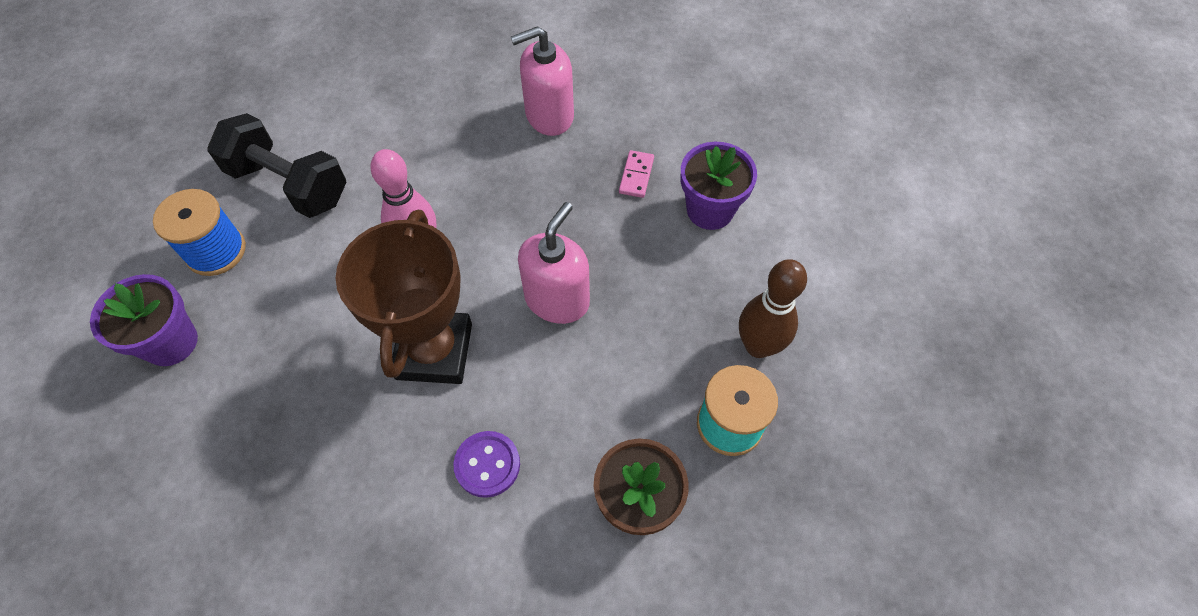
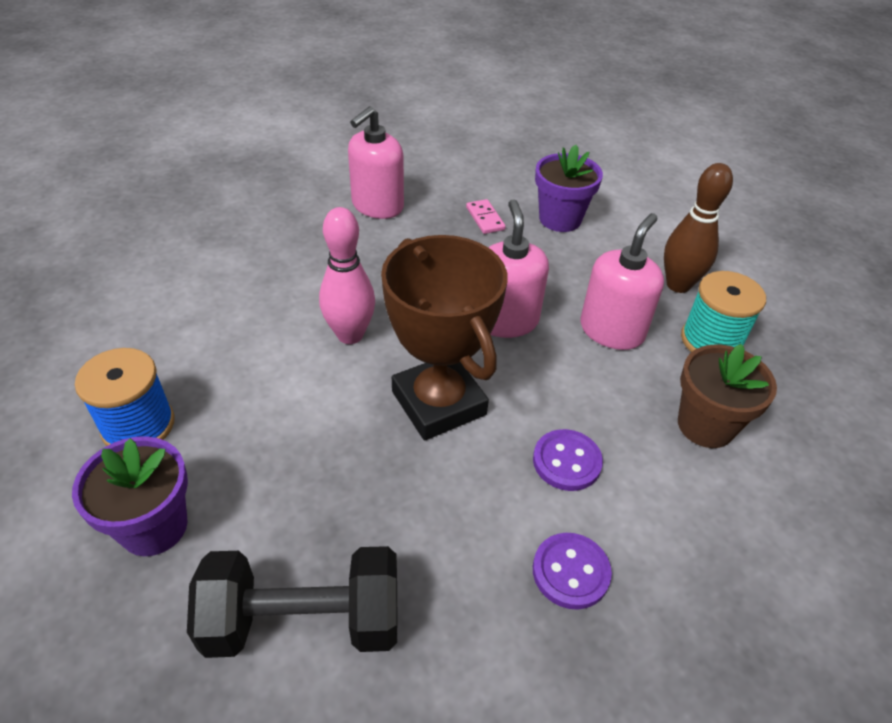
camera: 35 degrees left, 15 degrees down
black dumbbell [207,113,346,218] -> black dumbbell moved to [187,546,397,658]
none -> purple button [533,533,612,610]
none -> pink soap dispenser [580,213,664,350]

